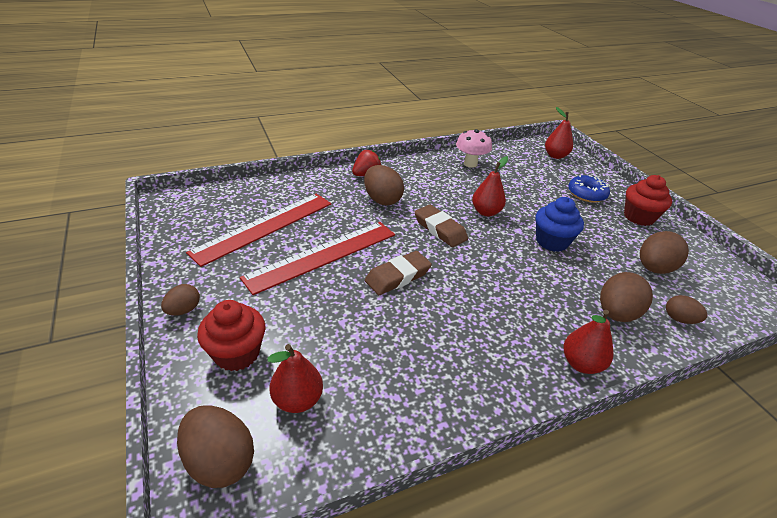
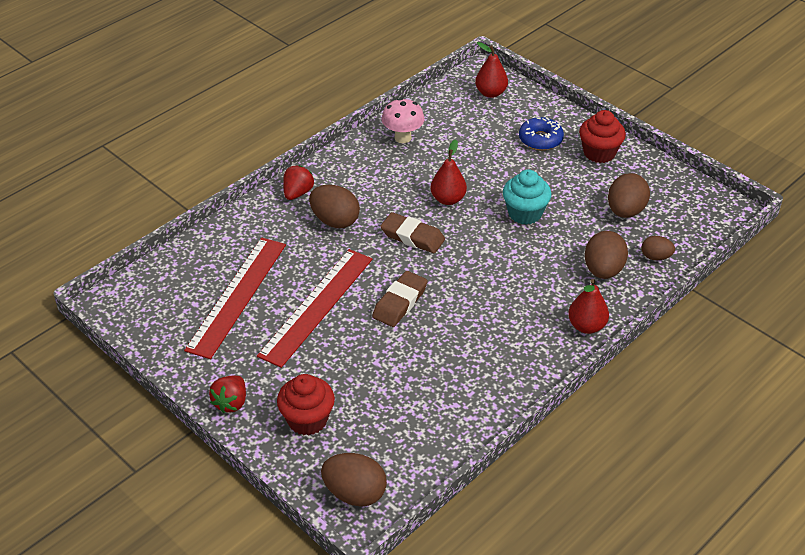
camera: 20 degrees left, 5 degrees up
brown egg [161,284,200,316] -> red strawberry [209,375,246,413]
red pear [267,344,323,413] -> none
blue cupcake [535,197,584,252] -> turquoise cupcake [503,169,552,225]

